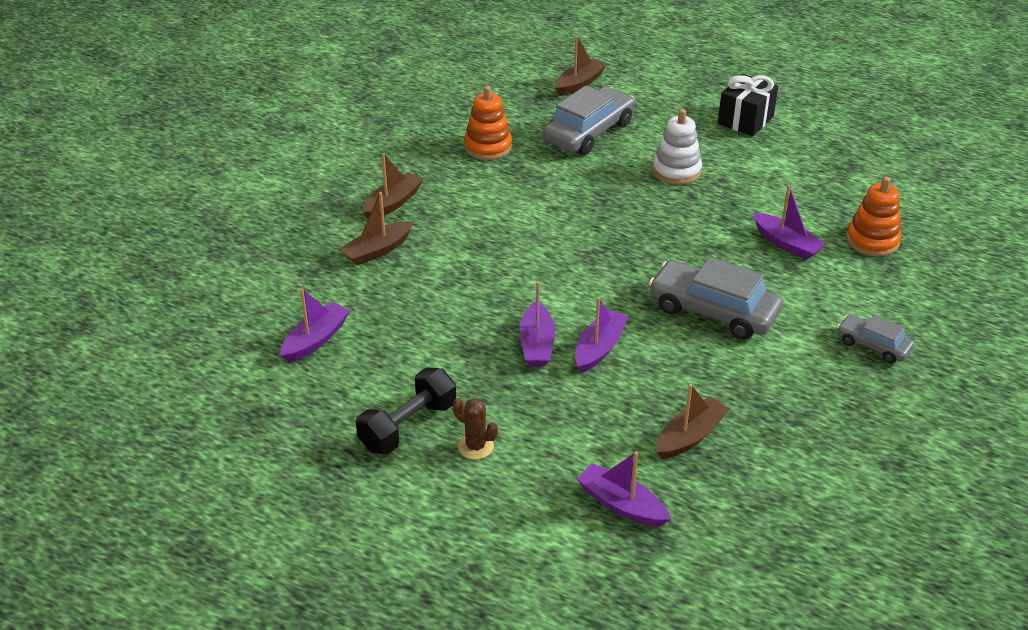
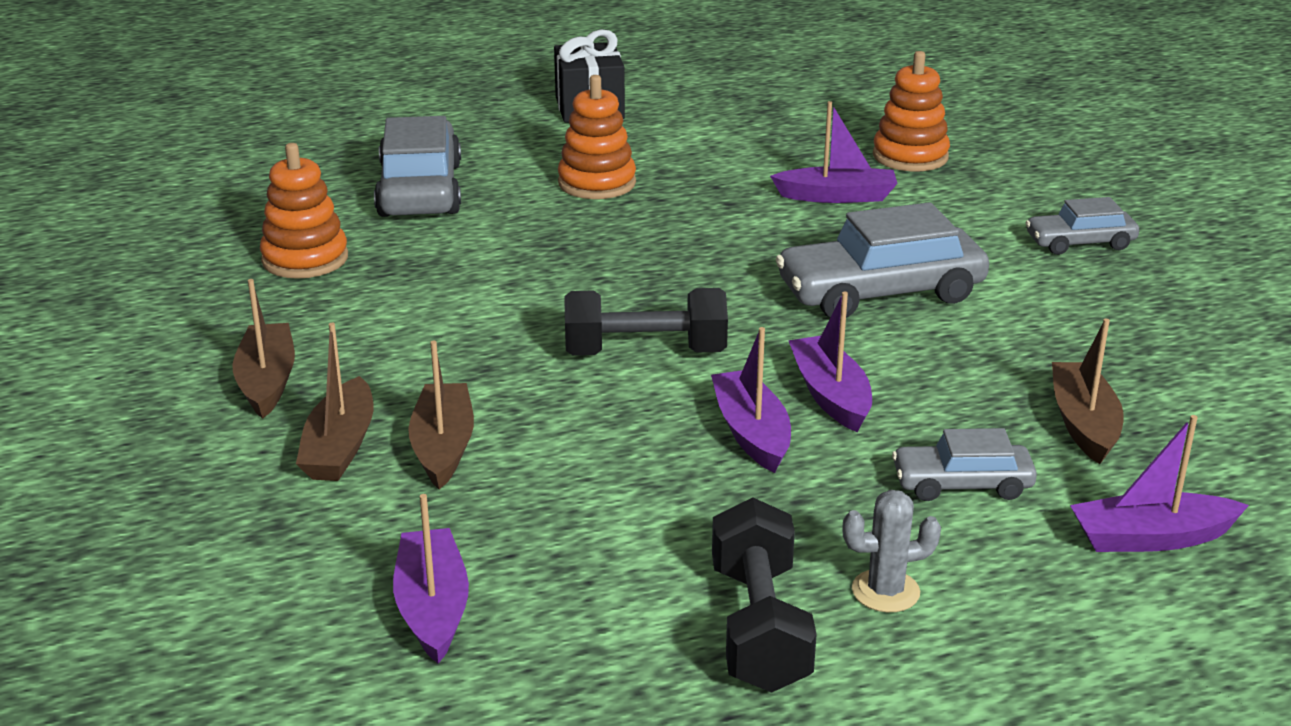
camera: 45 degrees left, 10 degrees down
brown cactus [452,398,498,460] -> grey cactus [842,490,941,612]
purple boat [519,281,555,366] -> purple boat turned 150 degrees counterclockwise [711,327,791,473]
brown boat [555,35,607,96] -> brown boat moved to [408,341,474,489]
white stacking toy [652,109,702,185] -> orange stacking toy [558,75,636,199]
none -> black dumbbell [564,288,728,355]
none -> grey car [892,428,1037,501]

